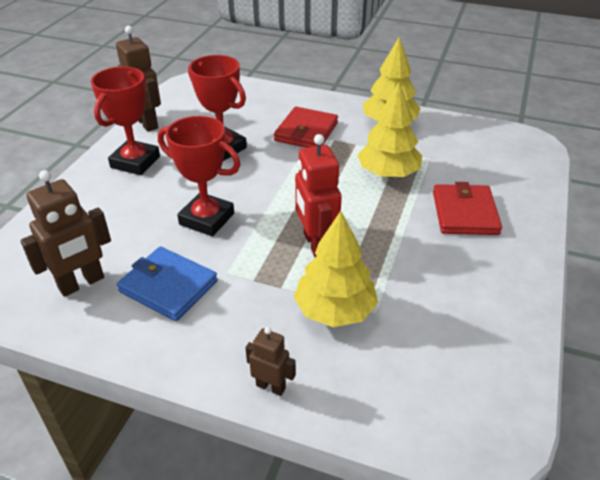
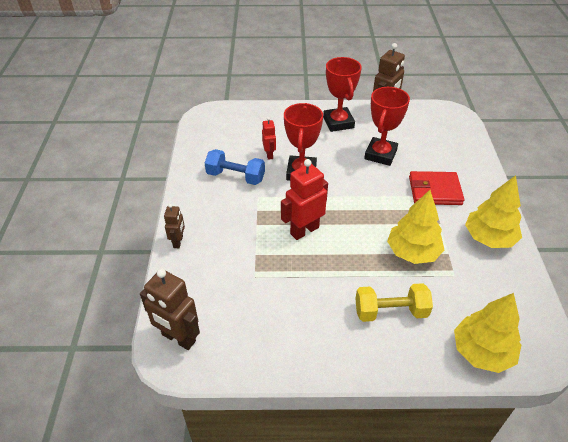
camera: 70 degrees right, 5 degrees up
brown robot [20,170,111,297] -> brown robot moved to [140,269,200,350]
red trophy [91,66,160,175] -> red trophy turned 75 degrees clockwise [323,57,362,132]
blue wallet [117,246,218,321] -> blue dumbbell [205,149,265,185]
yellow tree [294,211,378,327] -> yellow tree moved to [454,293,521,373]
red wallet [433,182,502,235] -> yellow dumbbell [355,283,433,322]
none -> red robot [262,117,276,160]

